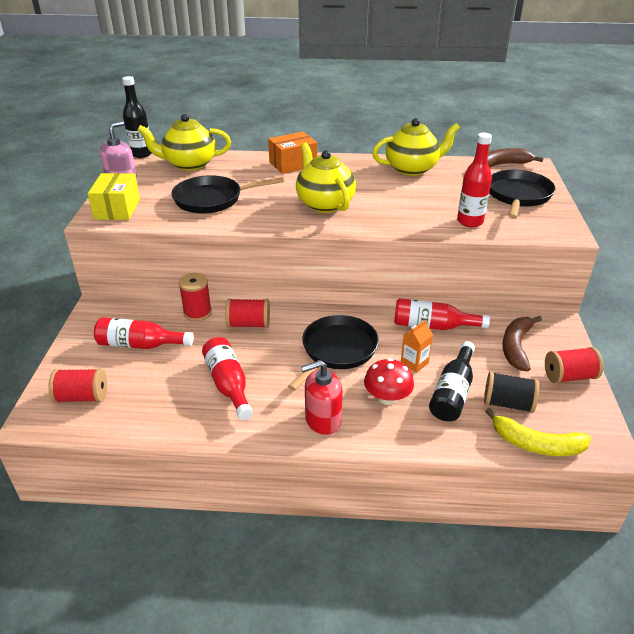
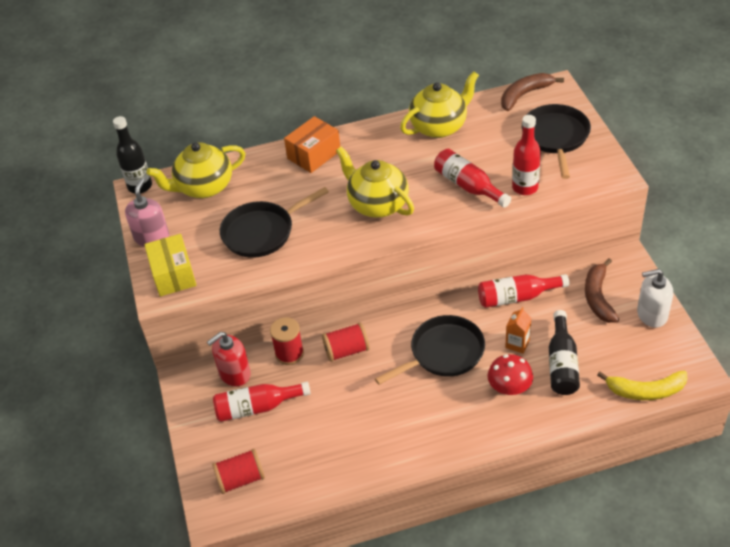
camera: 15 degrees left, 10 degrees up
red bottle [202,337,253,420] -> red bottle moved to [434,149,511,208]
black pan [288,315,379,391] -> black pan turned 45 degrees clockwise [375,315,485,385]
red soap dispenser [301,360,343,435] -> red soap dispenser moved to [207,332,251,387]
black spool [484,372,539,413] -> none
red spool [545,347,603,383] -> white soap dispenser [637,269,673,328]

